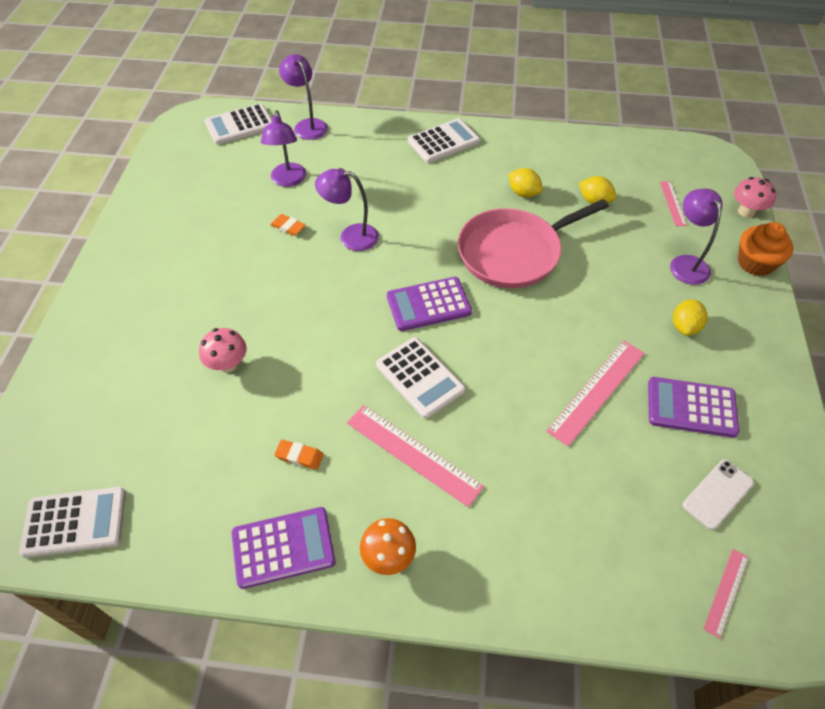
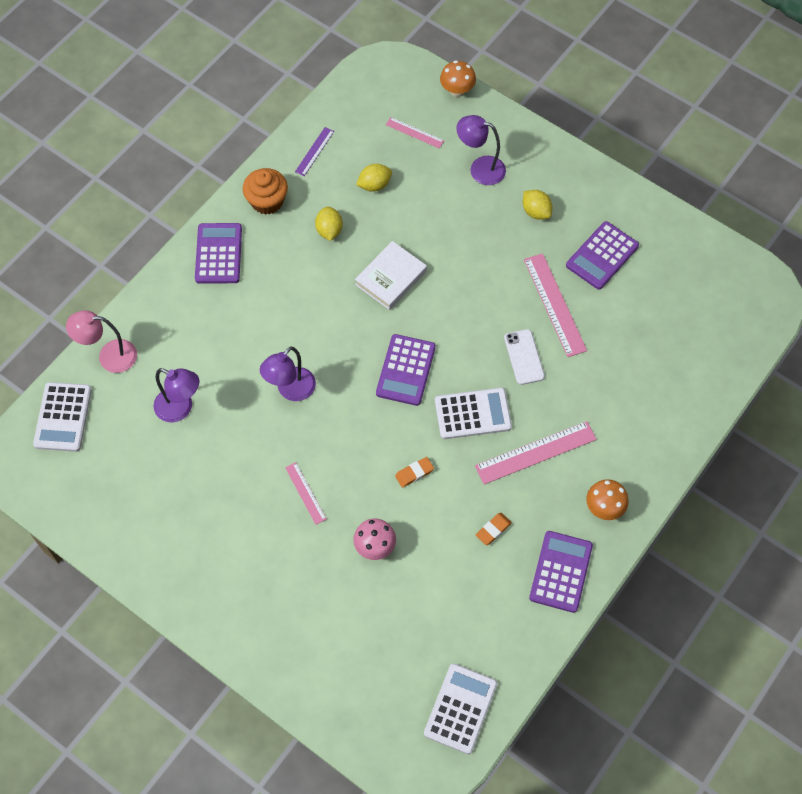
camera: 60 degrees left, 10 degrees up
orange eraser [270,214,306,236] -> orange eraser moved to [395,457,434,488]
purple lamp [279,54,328,140] -> pink lamp [66,310,137,373]
white calculator [408,118,480,163] -> purple calculator [195,223,242,284]
pink pan [458,199,609,288] -> white book [355,241,427,310]
yellow lemon [508,168,543,197] -> yellow lemon turned 75 degrees counterclockwise [315,206,343,241]
white phone [683,459,754,530] -> white phone moved to [504,329,545,385]
pink ruler [703,549,749,638] -> pink ruler moved to [285,462,327,525]
pink mushroom [734,177,777,218] -> orange mushroom [440,60,476,97]
orange cupcake [738,222,793,276] -> orange cupcake moved to [243,168,288,215]
none -> purple ruler [295,127,334,176]

